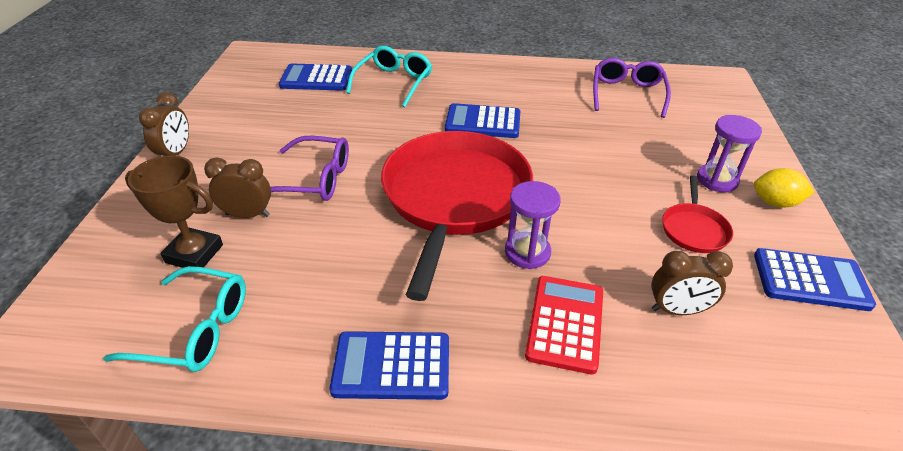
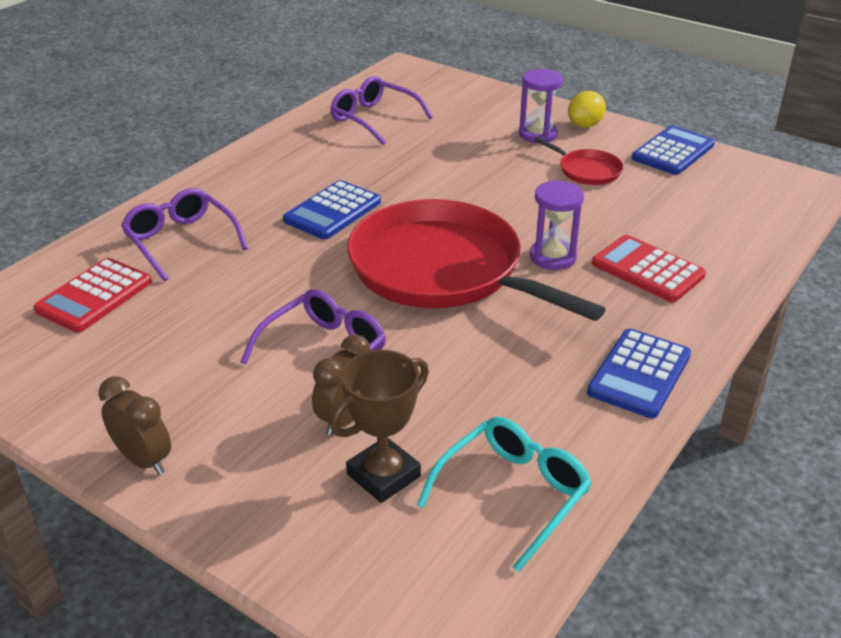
camera: 60 degrees left, 5 degrees down
blue calculator [279,63,352,91] -> red calculator [33,258,152,332]
turquoise glasses [346,46,432,107] -> purple glasses [121,188,248,281]
brown clock [651,251,733,315] -> none

